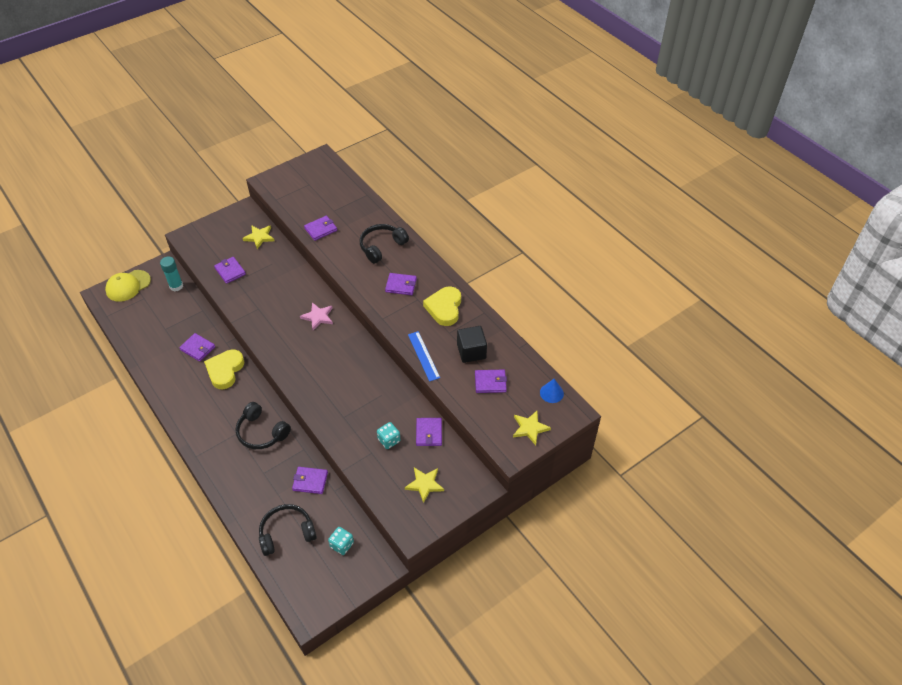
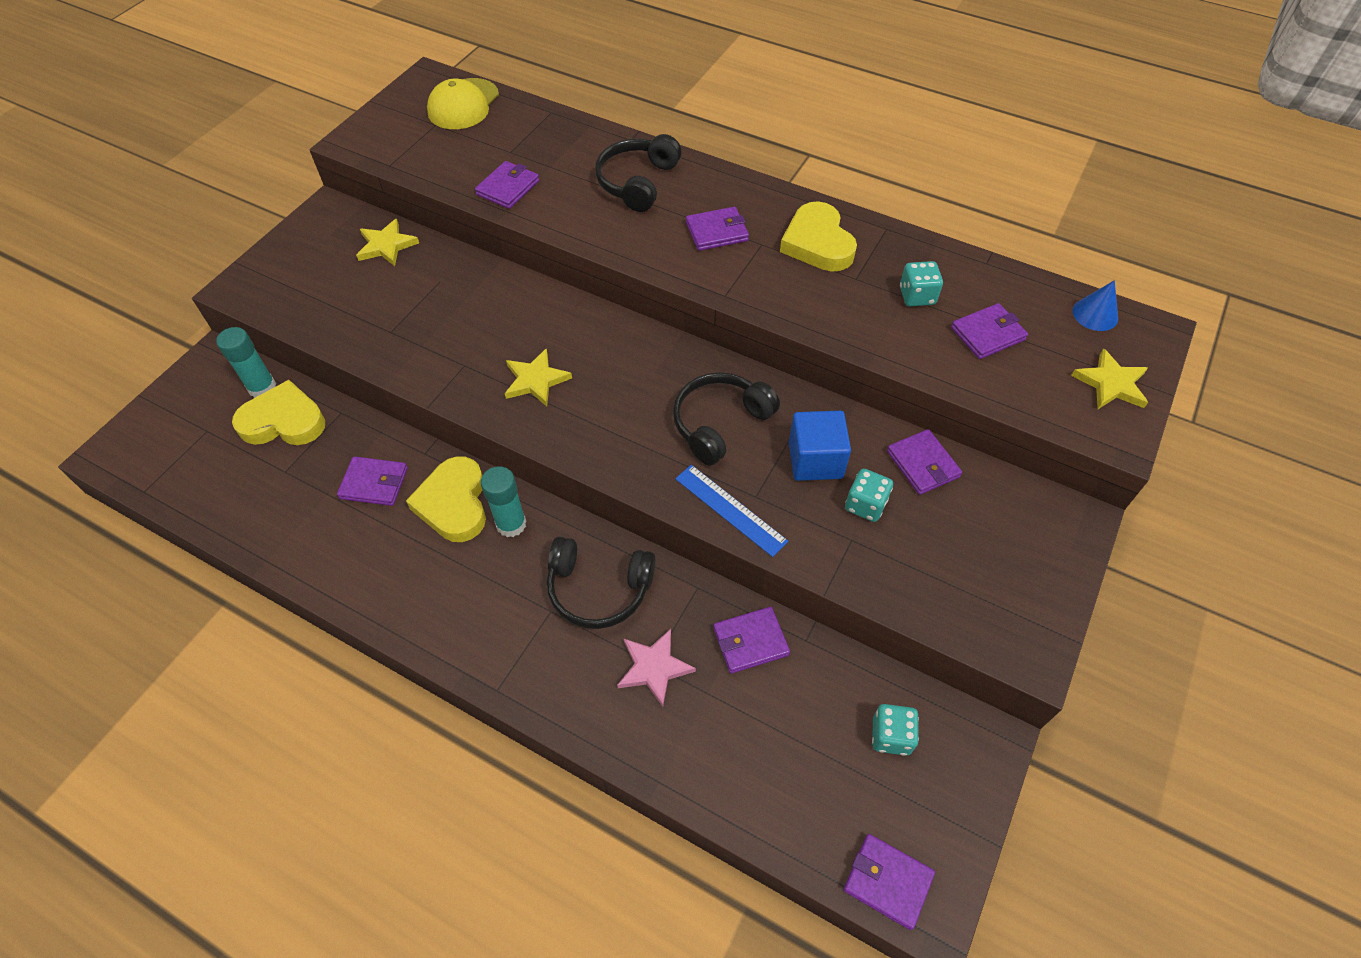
camera: 25 degrees left, 5 degrees up
yellow cap [105,270,151,302] -> yellow cap moved to [427,78,499,129]
purple wallet [214,257,246,284] -> purple wallet moved to [844,834,935,930]
black headphones [259,504,317,556] -> black headphones moved to [673,372,780,466]
pink star [300,302,333,330] -> pink star moved to [617,629,696,707]
yellow star [405,468,444,503] -> yellow star moved to [505,348,572,407]
blue ruler [408,331,440,381] -> blue ruler moved to [675,465,788,557]
black cube [457,326,487,363] -> turquoise dice [900,261,943,306]
none -> yellow heart [232,380,325,445]
none -> turquoise glue stick [481,466,527,537]
none -> blue cube [789,411,851,481]

